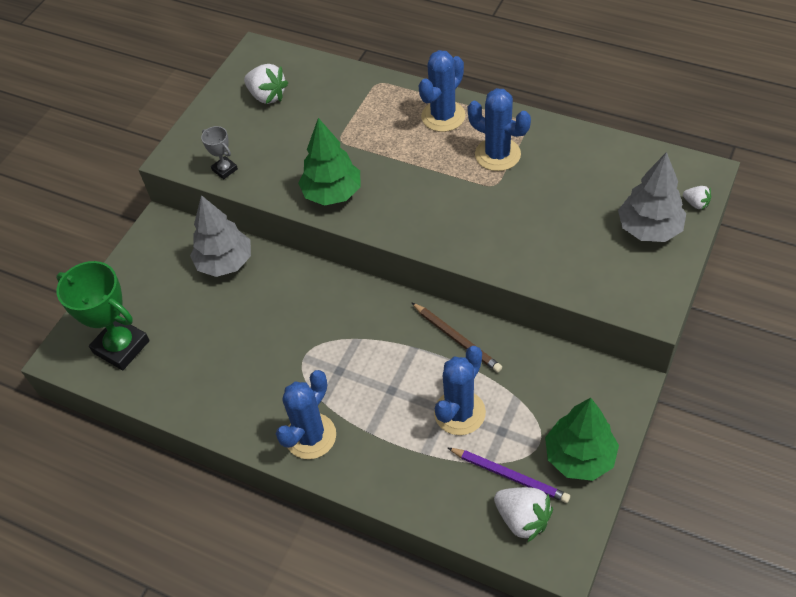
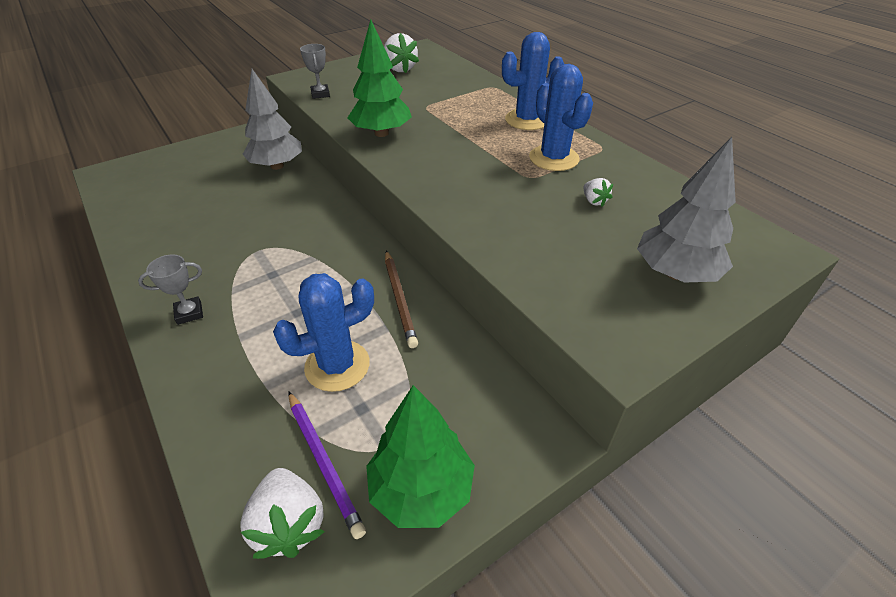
camera: 25 degrees right, 10 degrees down
green trophy [56,261,150,370] -> none
blue cactus [276,370,336,459] -> grey trophy [138,254,203,325]
white strawberry [683,186,711,209] -> white strawberry moved to [584,178,613,206]

